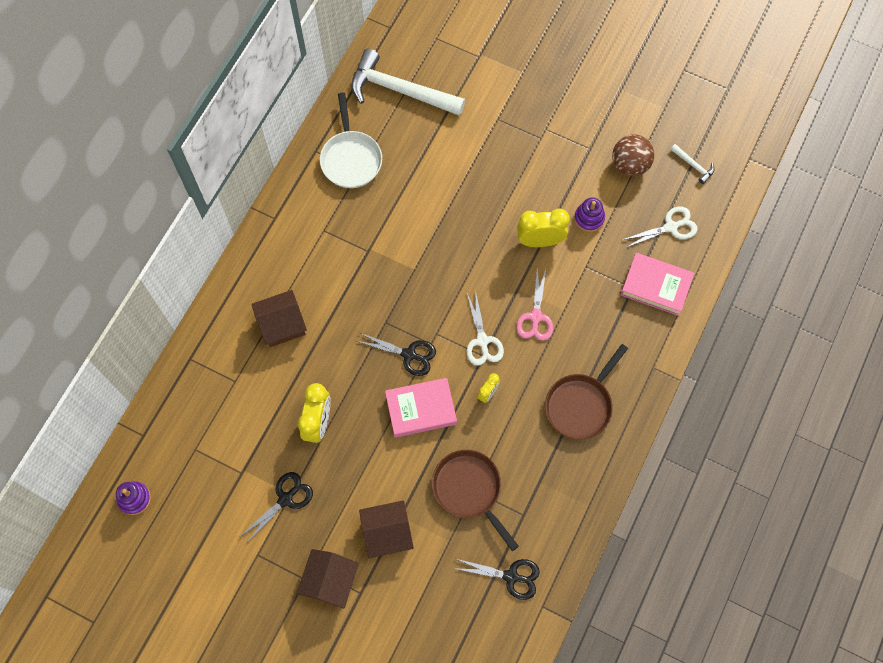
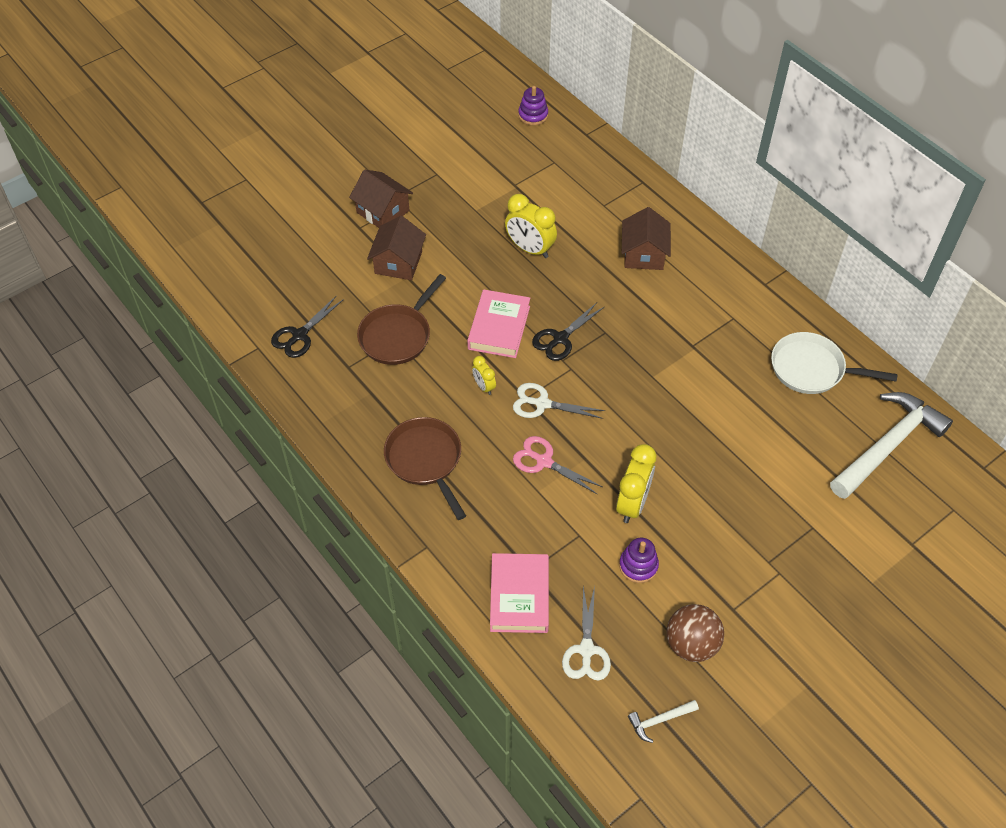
camera: 115 degrees right, 15 degrees down
black scissors [241,472,313,544] -> none
brown pan [432,450,519,551] -> brown pan turned 135 degrees clockwise [357,274,446,365]
pink book [621,253,694,316] -> pink book turned 45 degrees counterclockwise [490,553,549,633]

